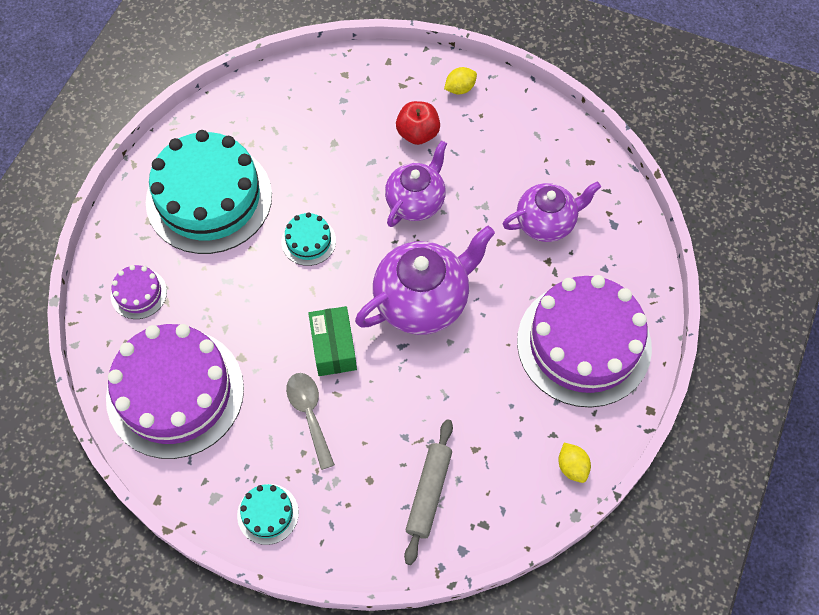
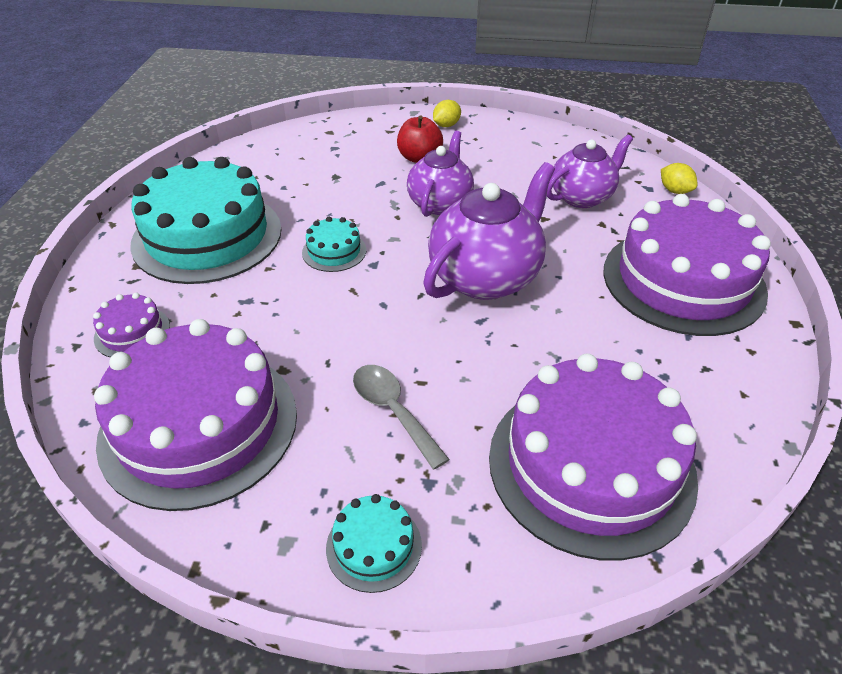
camera: 15 degrees left, 20 degrees down
green box [308,306,357,376] -> none
grey rolling pin [404,419,453,565] -> purple cake [489,354,698,560]
yellow lemon [558,443,591,483] -> yellow lemon moved to [661,163,698,194]

